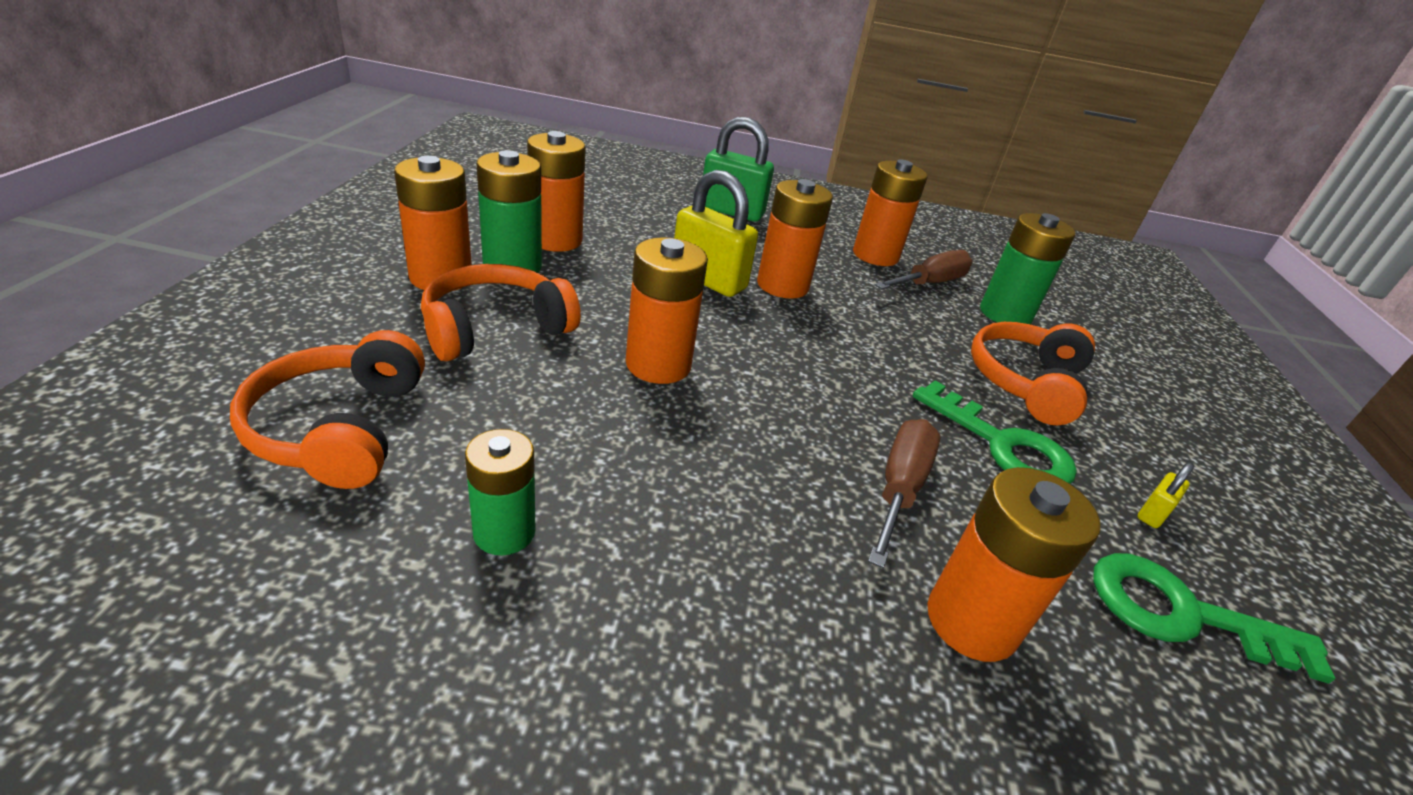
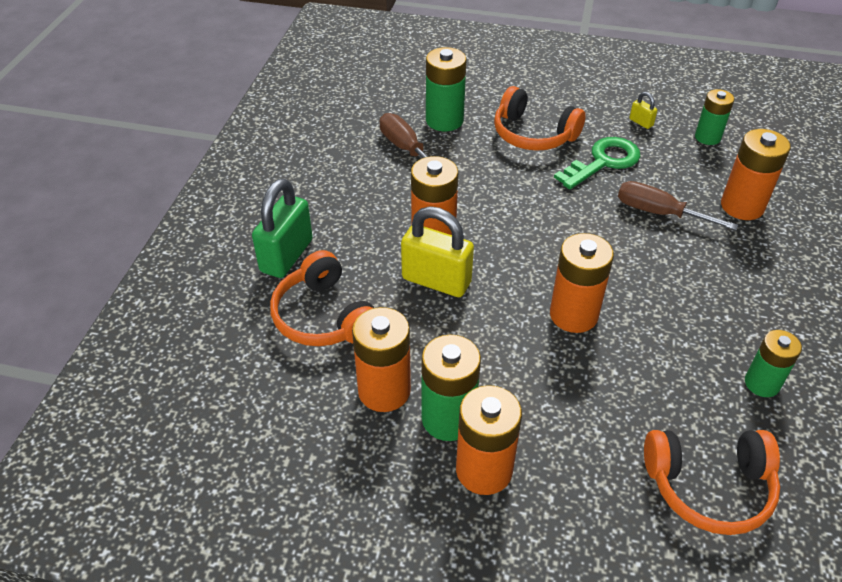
camera: 80 degrees left, 10 degrees up
orange headphones [421,264,581,361] -> orange headphones moved to [270,250,374,346]
yellow padlock [674,170,758,297] -> yellow padlock turned 75 degrees clockwise [401,206,474,297]
orange battery [853,160,928,266] -> none
green key [1093,553,1336,684] -> green battery [695,89,734,145]

